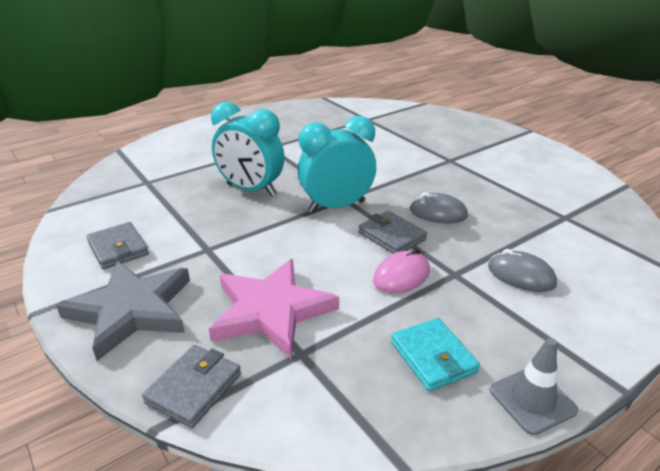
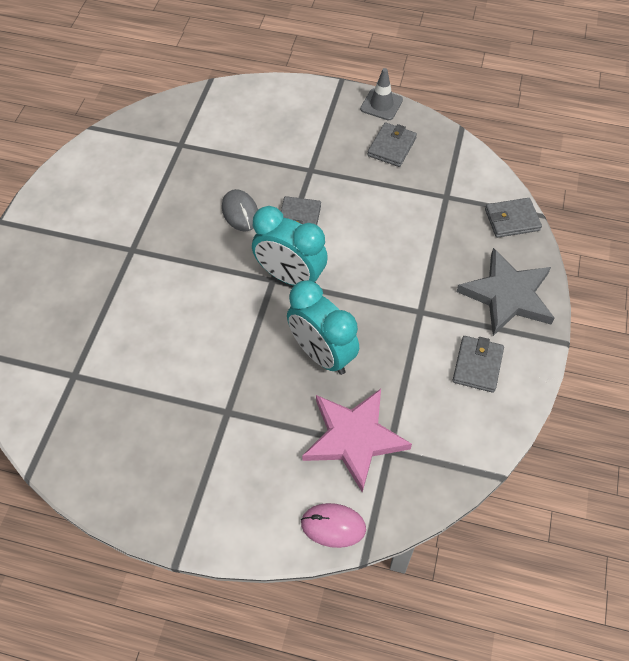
camera: 130 degrees left, 25 degrees up
pink star [209,259,339,358] -> pink star moved to [302,389,412,493]
turquoise clock [211,102,285,196] -> turquoise clock turned 150 degrees clockwise [287,280,359,375]
pink mouse [373,248,430,293] -> pink mouse moved to [301,503,366,548]
turquoise wallet [391,318,480,391] -> grey wallet [368,122,417,167]
grey mouse [488,249,557,292] -> none

